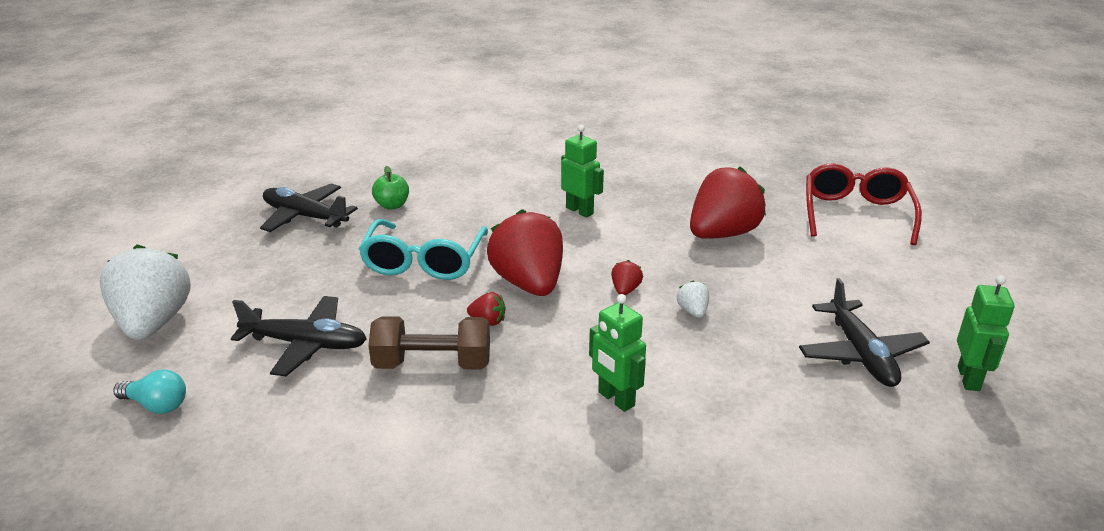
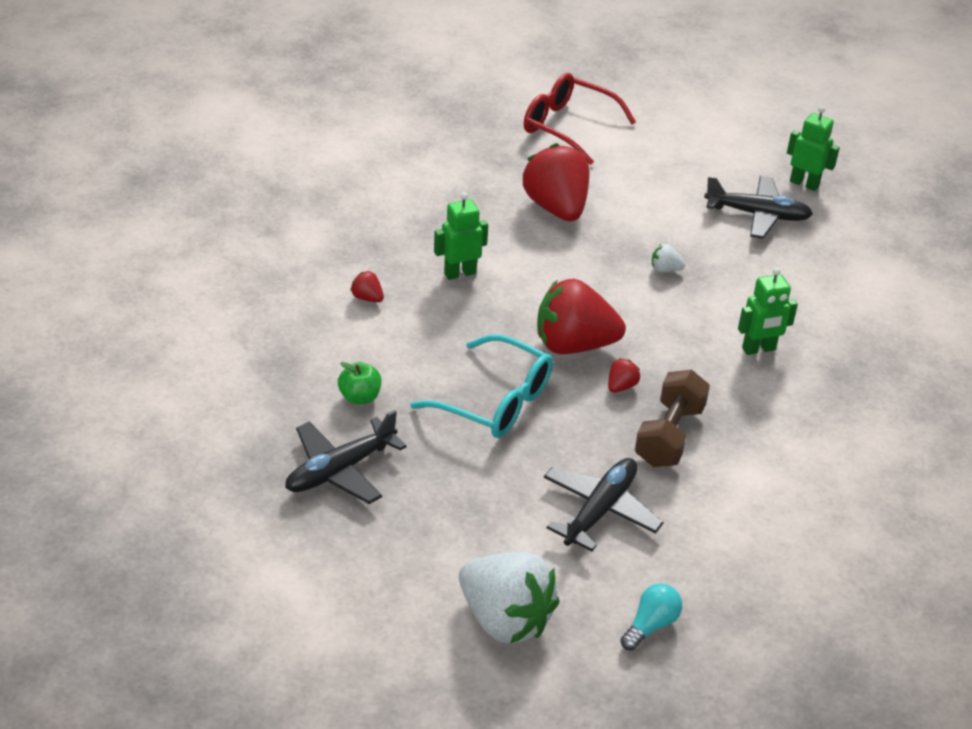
camera: 70 degrees left, 10 degrees up
white strawberry [99,244,191,340] -> white strawberry turned 150 degrees counterclockwise [459,552,559,644]
red strawberry [611,260,643,295] -> red strawberry moved to [350,271,384,302]

